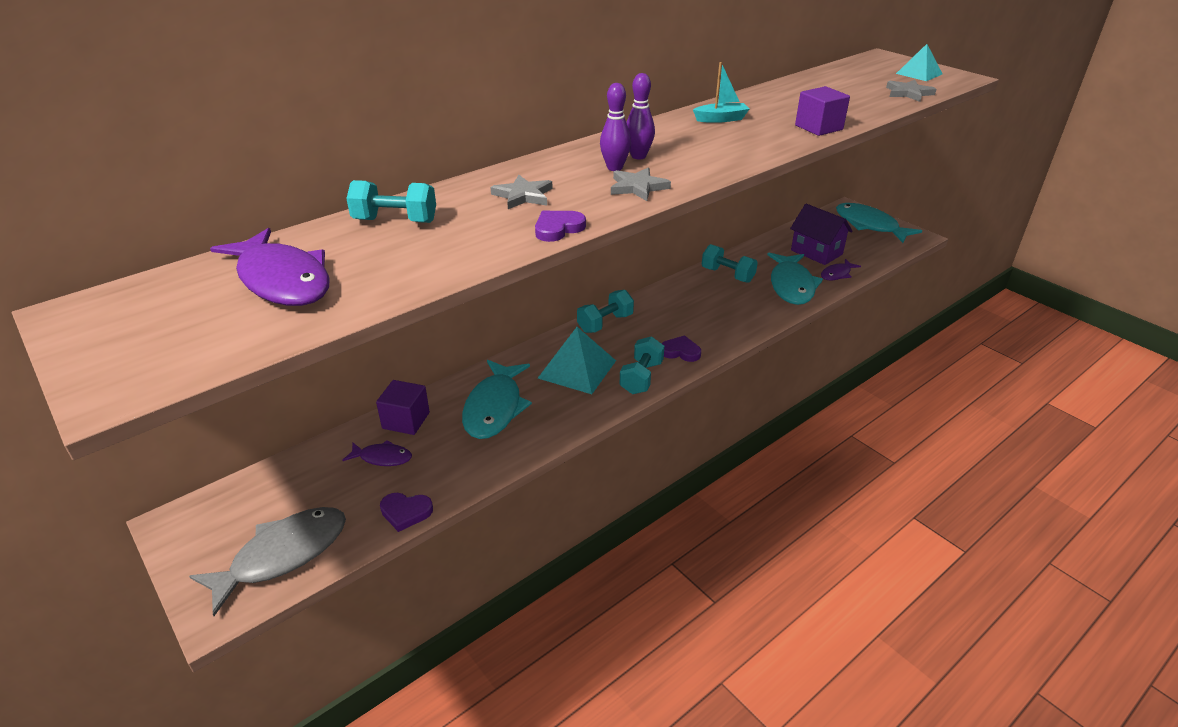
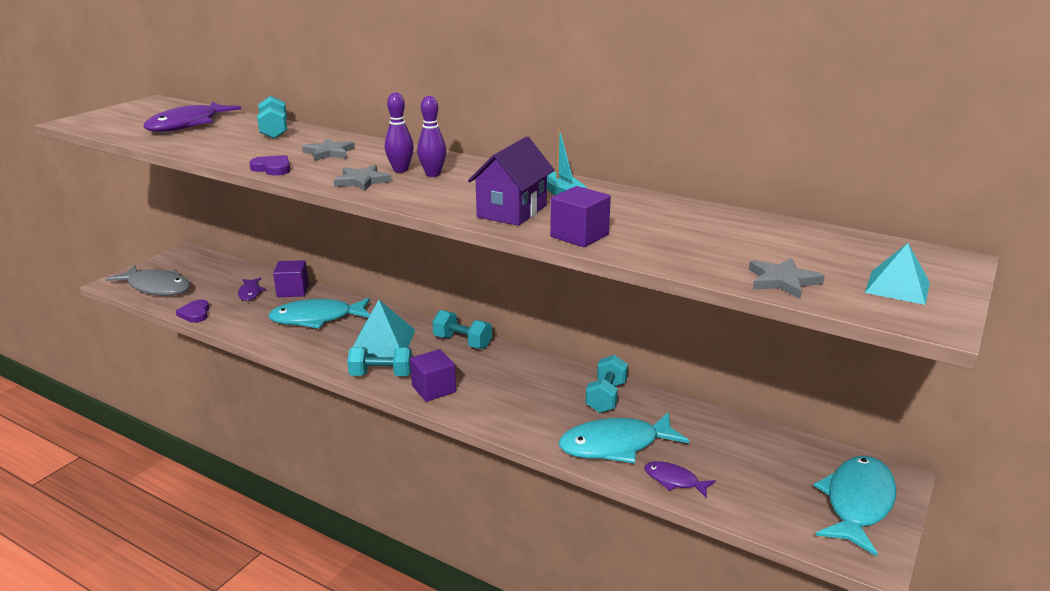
camera: 70 degrees right, 10 degrees down
purple heart [661,335,701,362] -> purple cube [410,349,456,402]
purple house [790,204,853,265] -> purple house moved to [468,137,554,226]

